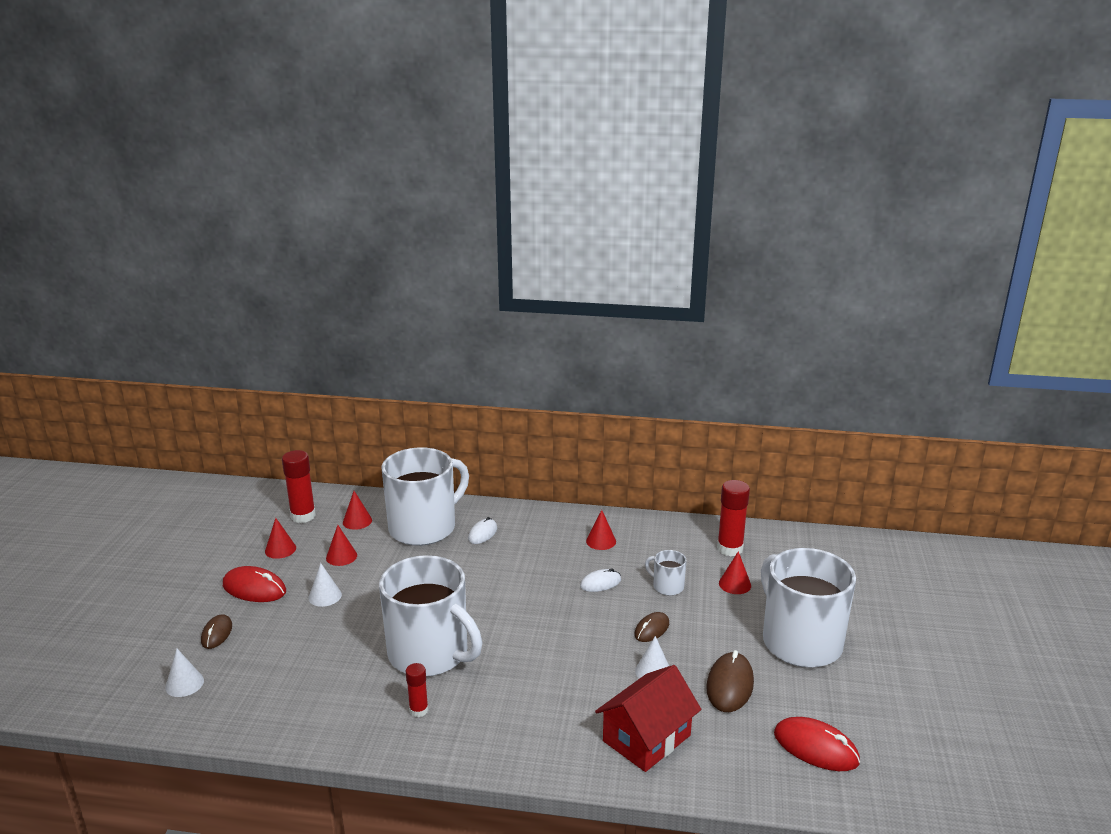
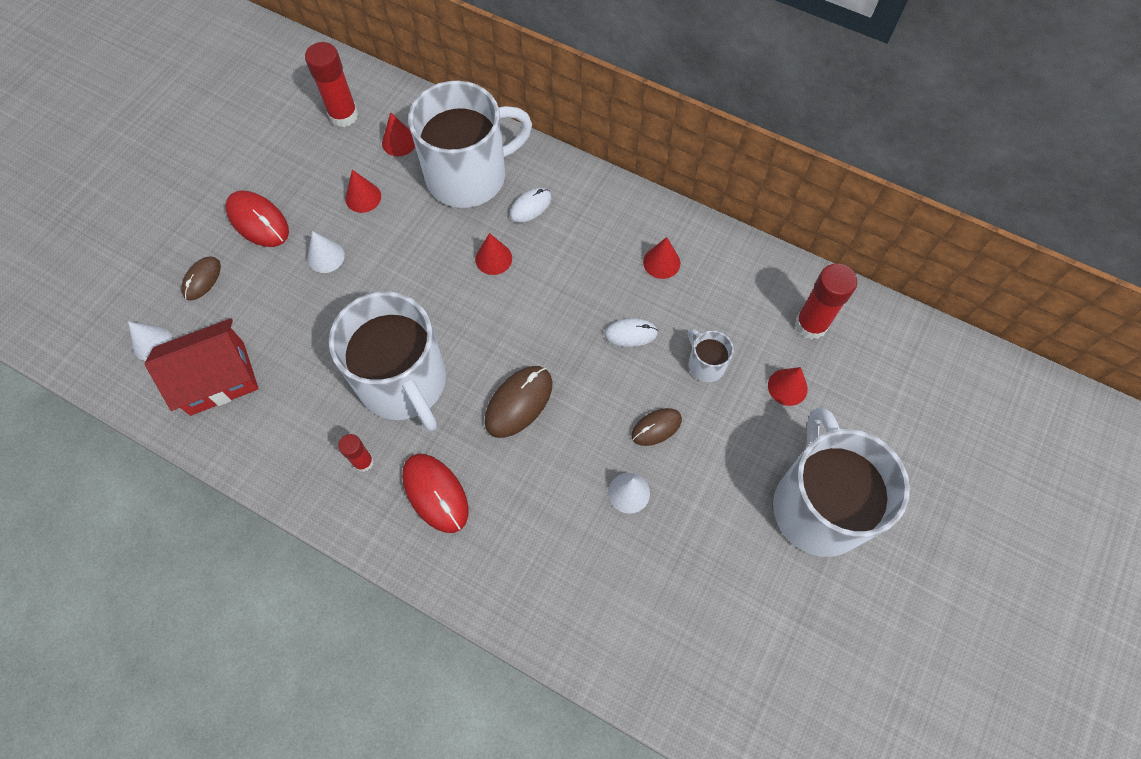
camera: 20 degrees right, 40 degrees up
red cone [265,518,296,559] -> red cone moved to [475,233,512,275]
red house [595,665,701,772] -> red house moved to [145,318,259,416]
brown mouse [706,650,754,712] -> brown mouse moved to [485,366,553,438]
red mouse [774,717,860,771] -> red mouse moved to [402,454,469,533]

